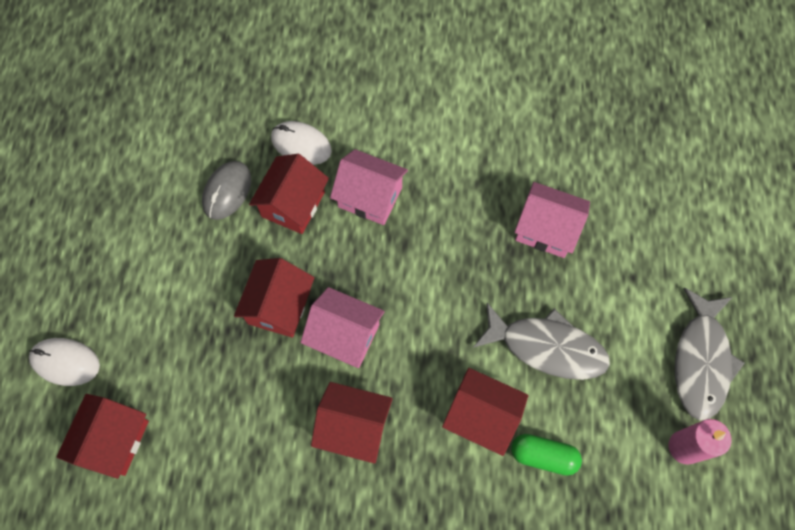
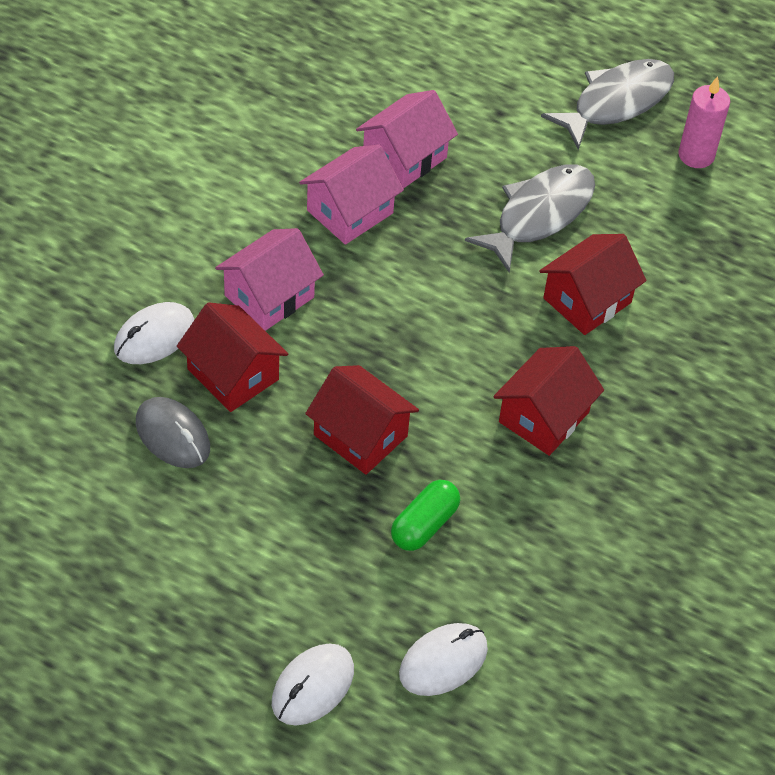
camera: 70 degrees left, 15 degrees down
red house [56,394,149,479] -> white mouse [399,623,488,696]
pink house [300,287,385,368] -> pink house moved to [299,144,404,245]
green capsule [511,434,582,476] -> green capsule moved to [391,480,460,551]
grey fish [675,288,745,420] -> grey fish turned 75 degrees counterclockwise [541,59,674,150]

